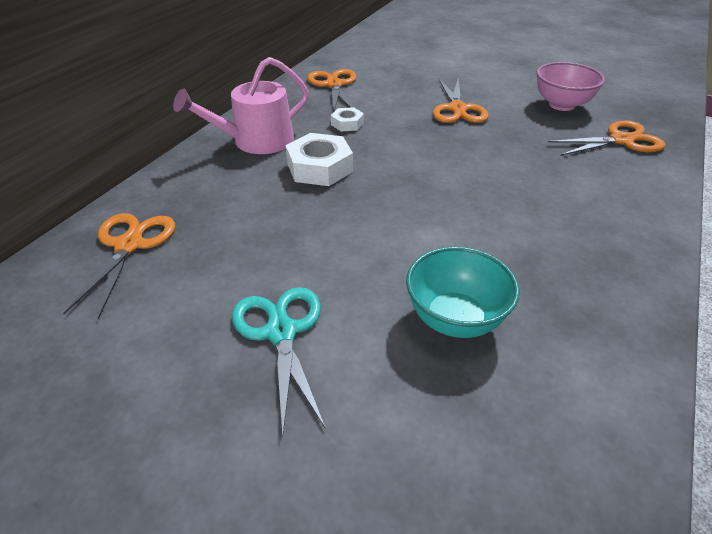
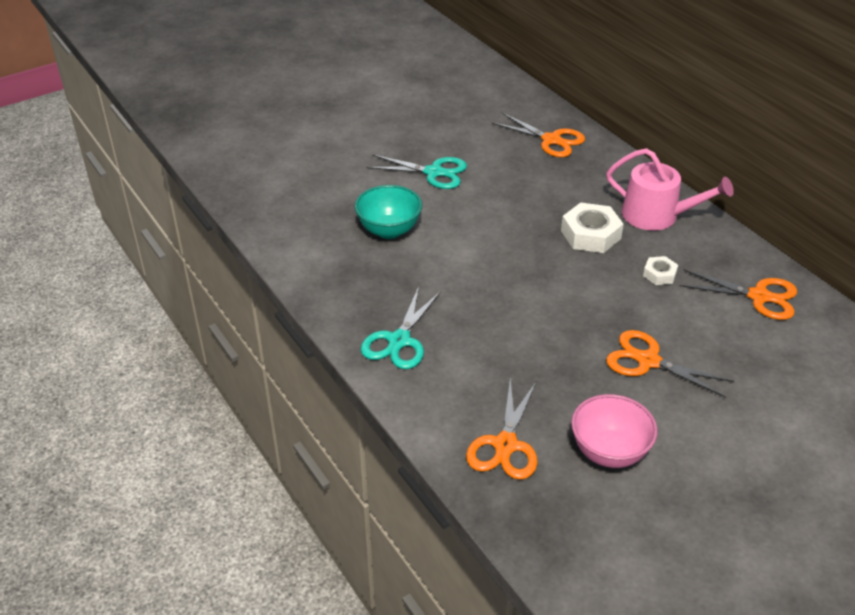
camera: 120 degrees right, 0 degrees up
pink watering can [173,57,309,154] -> pink watering can turned 120 degrees clockwise [606,148,734,231]
none -> turquoise scissors [361,286,441,369]

